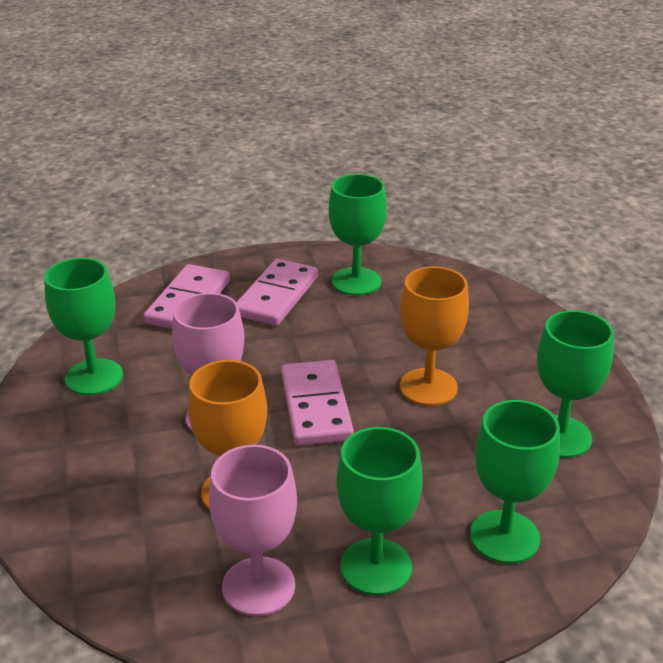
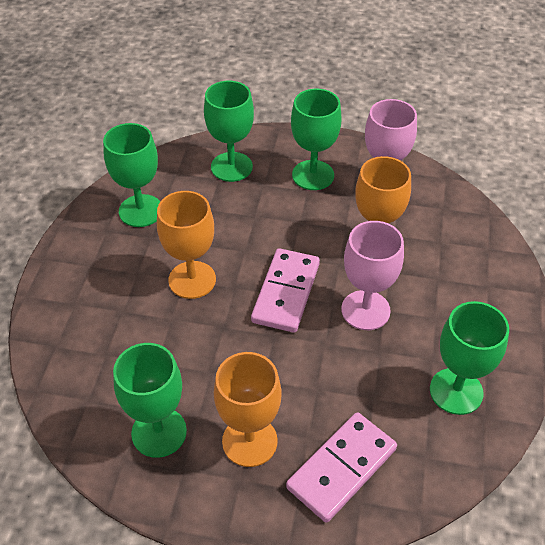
camera: 155 degrees left, 15 degrees up
pink domino [236,259,318,326] -> orange goblet [214,352,282,467]

